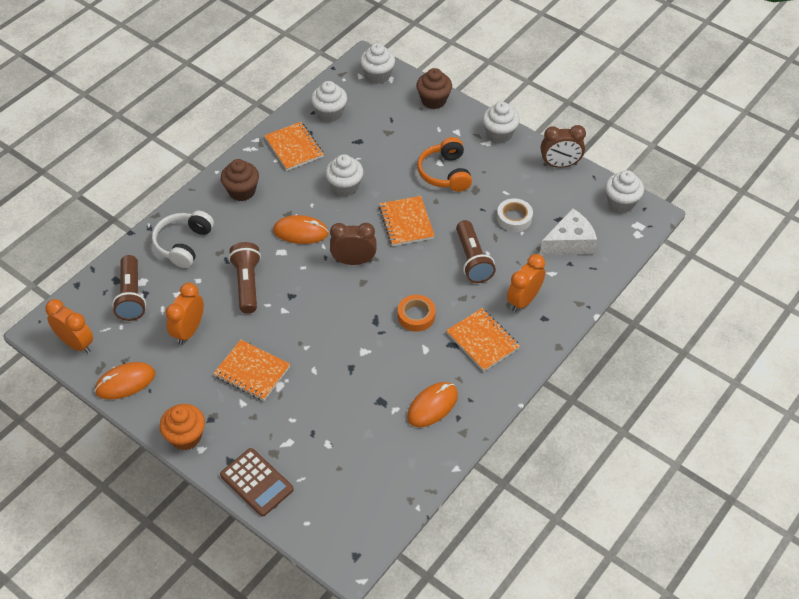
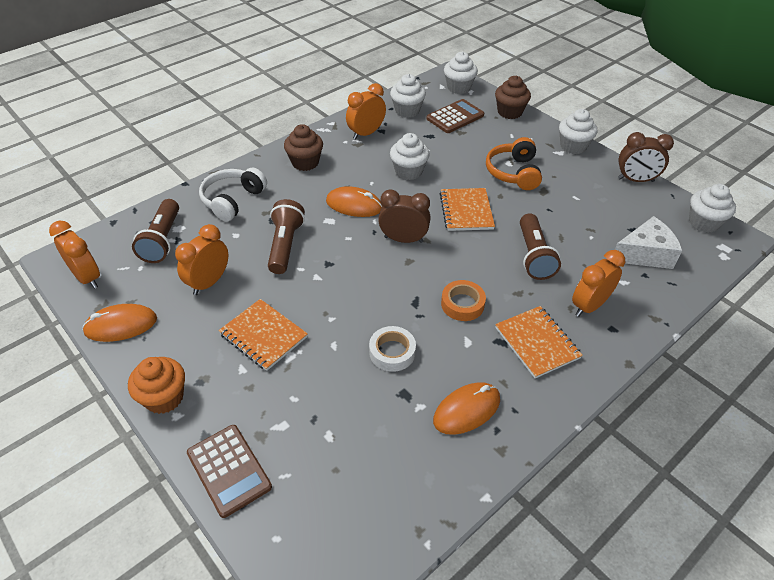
camera: 10 degrees right, 5 degrees down
orange notebook [264,122,324,171] -> orange clock [346,83,386,140]
white tape [497,198,533,232] -> white tape moved to [369,326,416,372]
none -> brown calculator [426,99,484,133]

